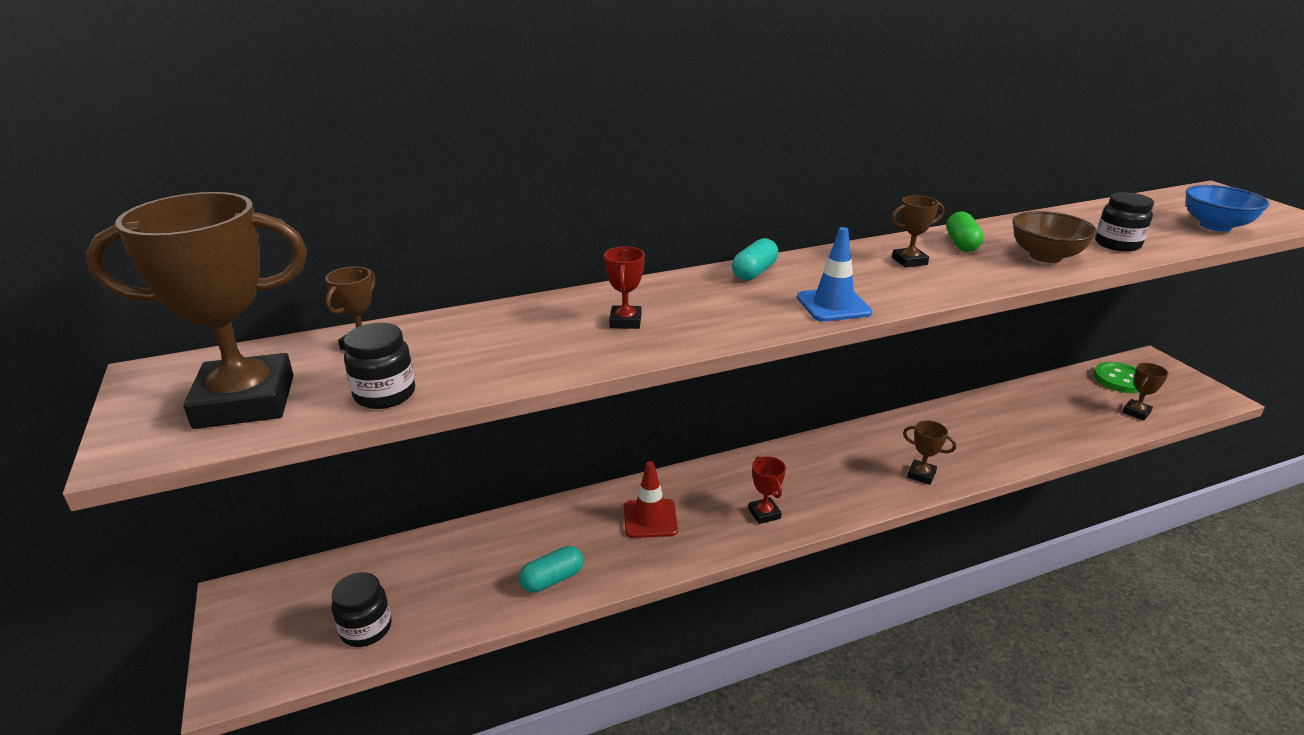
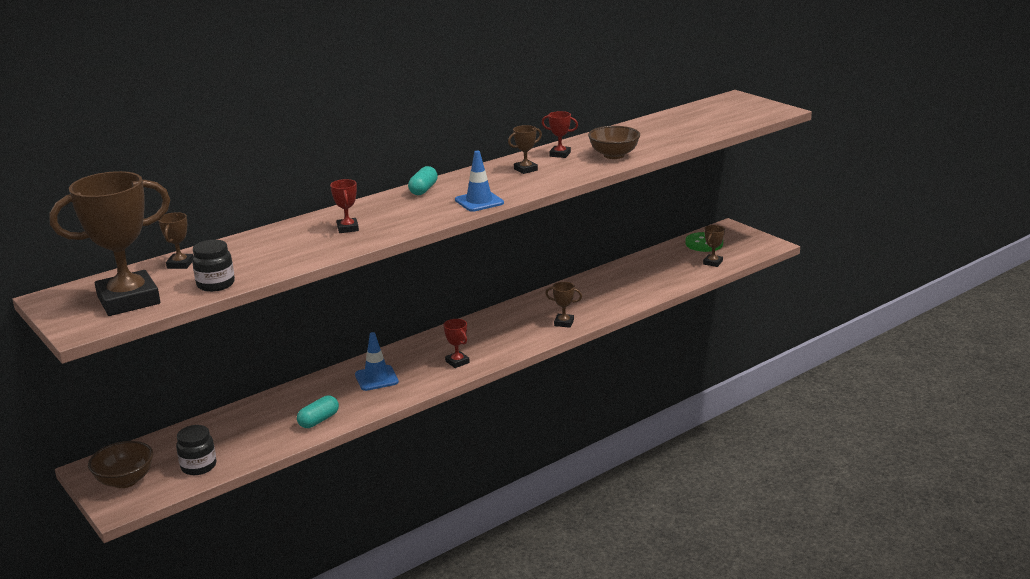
camera: 15 degrees left, 5 degrees down
red traffic cone [624,461,678,538] -> blue traffic cone [355,332,399,391]
green capsule [946,211,984,252] -> red trophy [542,111,578,158]
black jar [1095,192,1154,252] -> none
blue bowl [1186,185,1270,232] -> none
none -> brown bowl [88,441,153,488]

